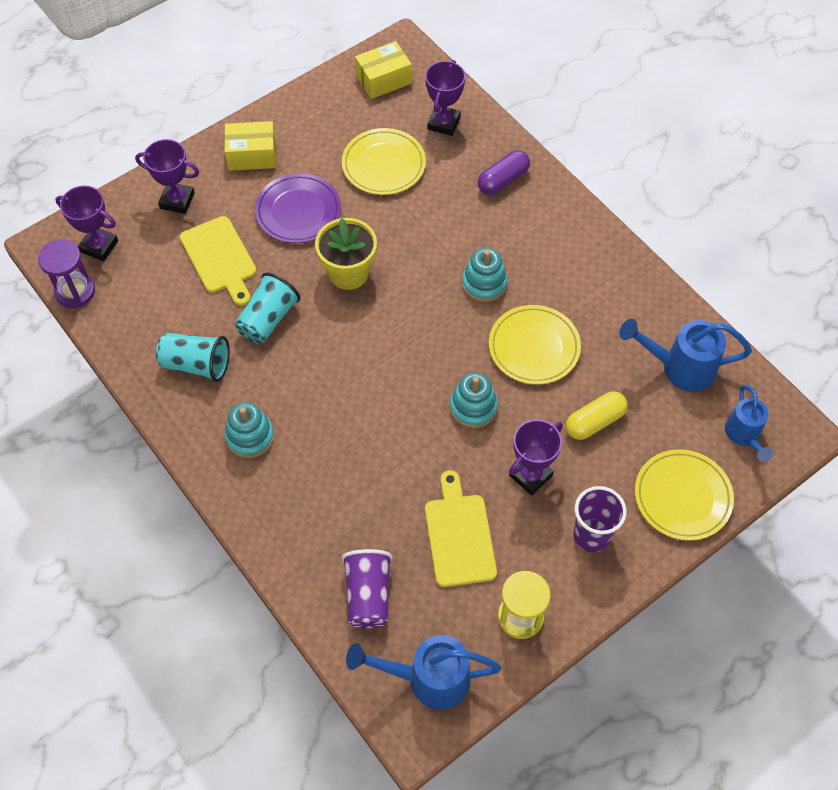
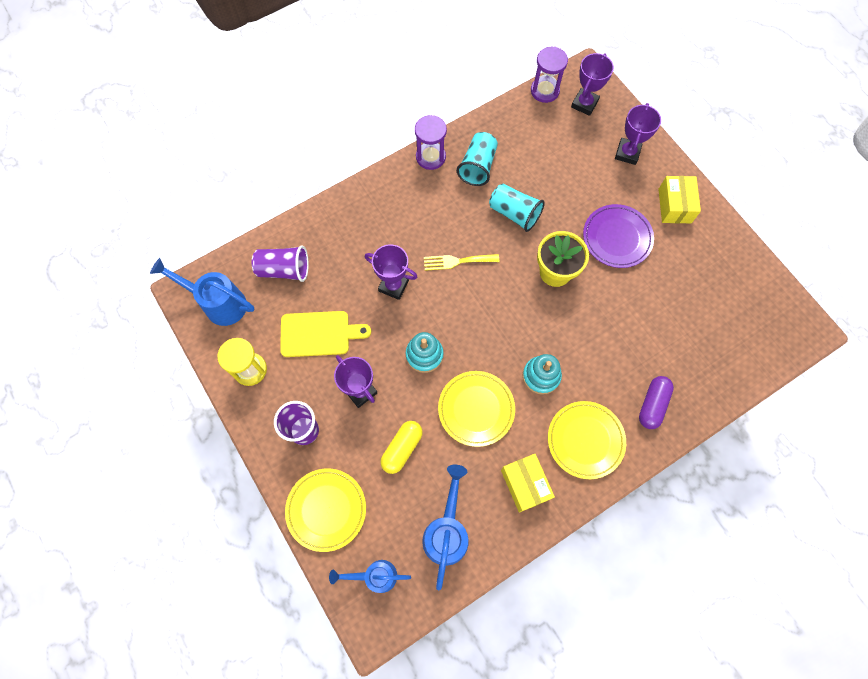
camera: 95 degrees right, 10 degrees up
yellow cutting board [180,216,257,306] -> none
turquoise stacking toy [225,402,274,458] -> none
yellow plate [342,128,426,195] -> yellow plate moved to [548,401,626,479]
blue watering can [346,635,502,710] -> blue watering can turned 75 degrees counterclockwise [150,258,255,326]
yellow box [355,41,412,99] -> yellow box moved to [501,454,555,512]
purple trophy [425,60,466,136] -> purple trophy moved to [365,244,417,300]
purple capsule [478,150,530,195] -> purple capsule turned 60 degrees clockwise [639,376,674,429]
yellow capsule [566,391,628,440] -> yellow capsule turned 60 degrees clockwise [380,421,423,474]
none -> purple hourglass [415,115,447,170]
none -> yellow fork [424,254,499,271]

